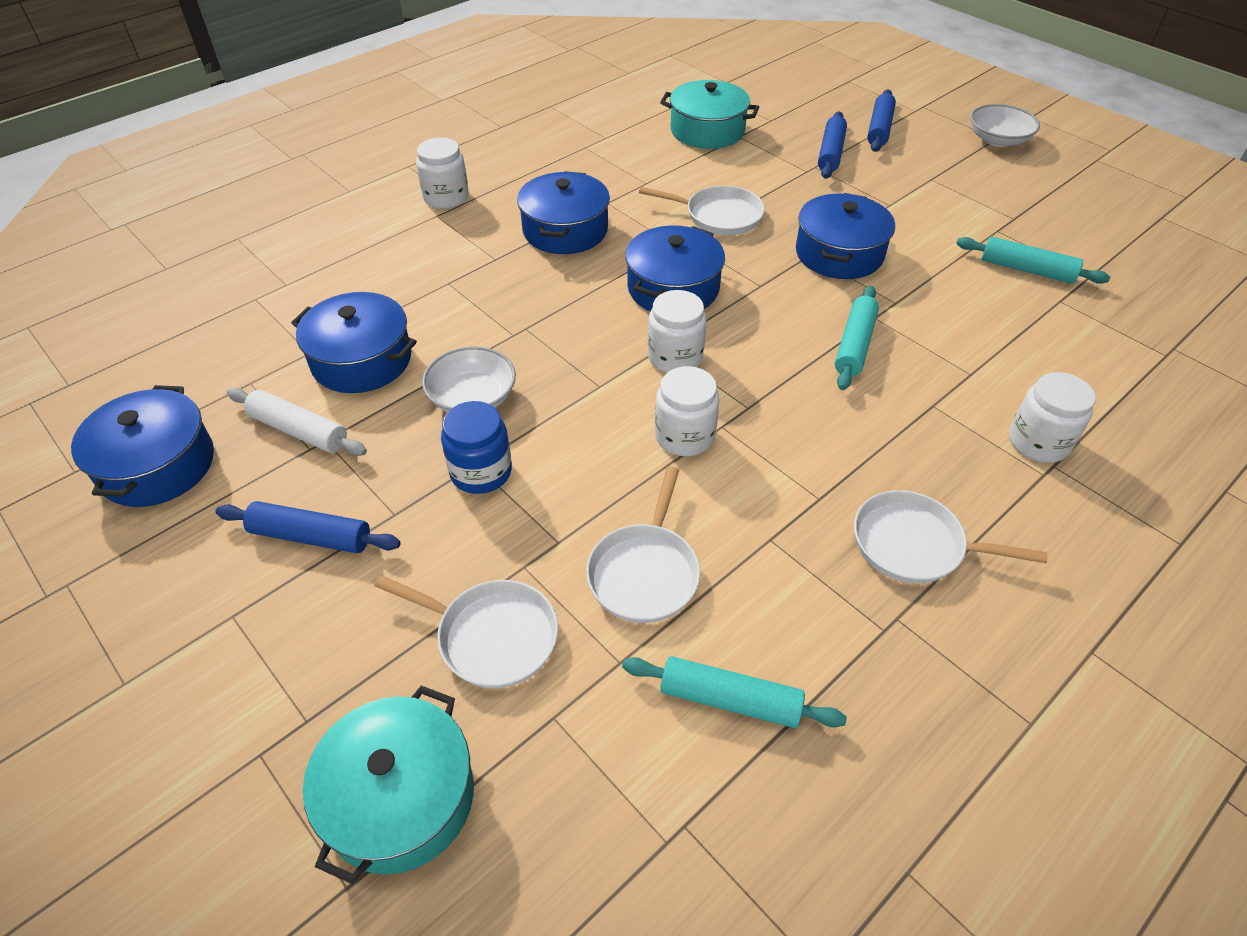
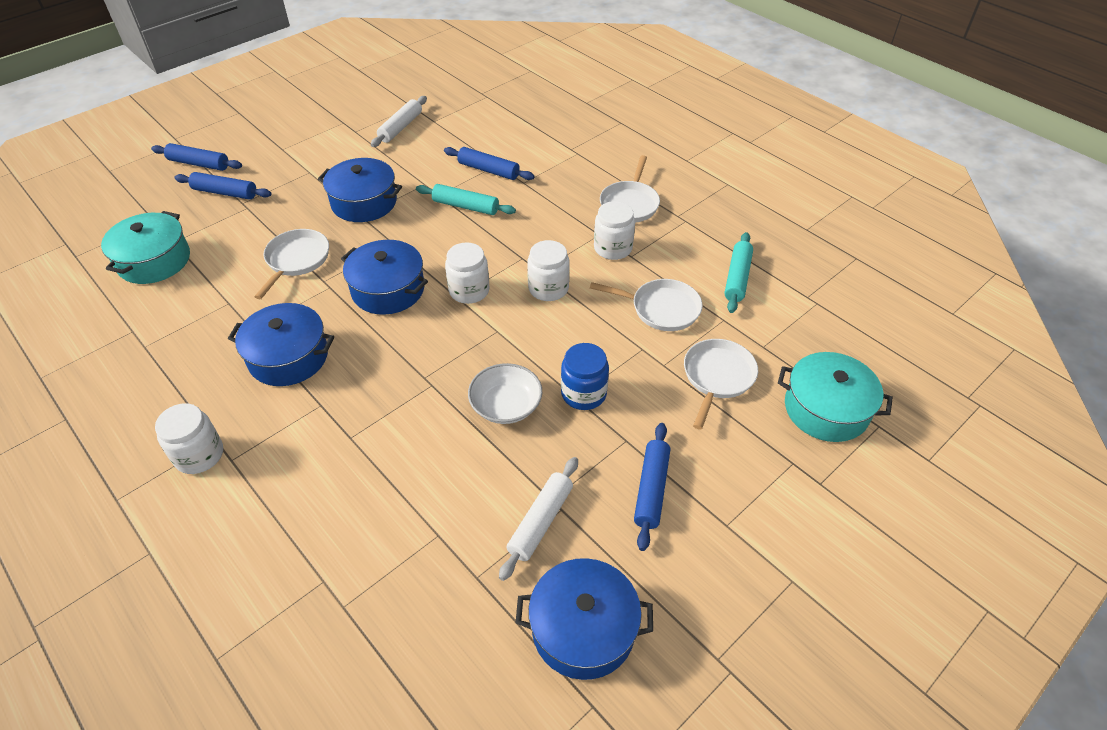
camera: 90 degrees left, 0 degrees up
blue pot [291,292,417,393] -> none
turquoise rolling pin [956,237,1110,284] -> white rolling pin [371,96,427,147]
white bowl [970,104,1040,147] -> none
white jar [1009,372,1096,463] -> white jar moved to [594,201,635,260]
none -> blue rolling pin [444,147,534,180]

